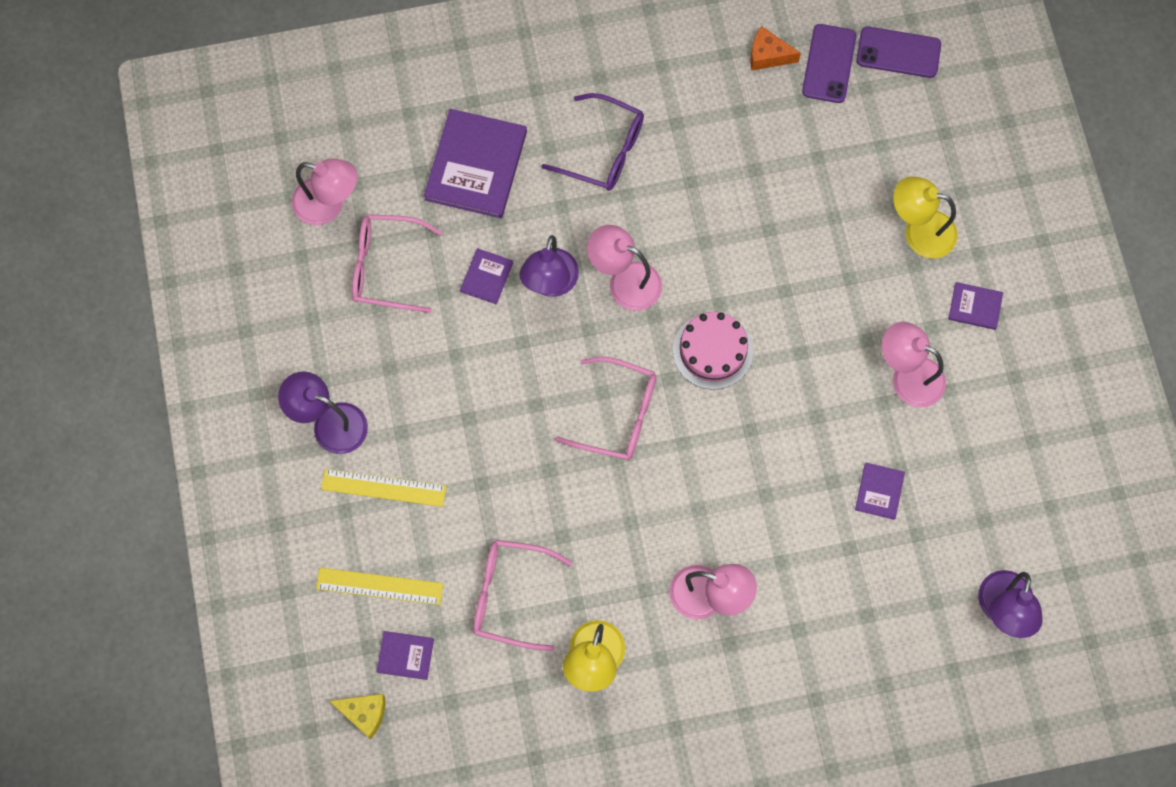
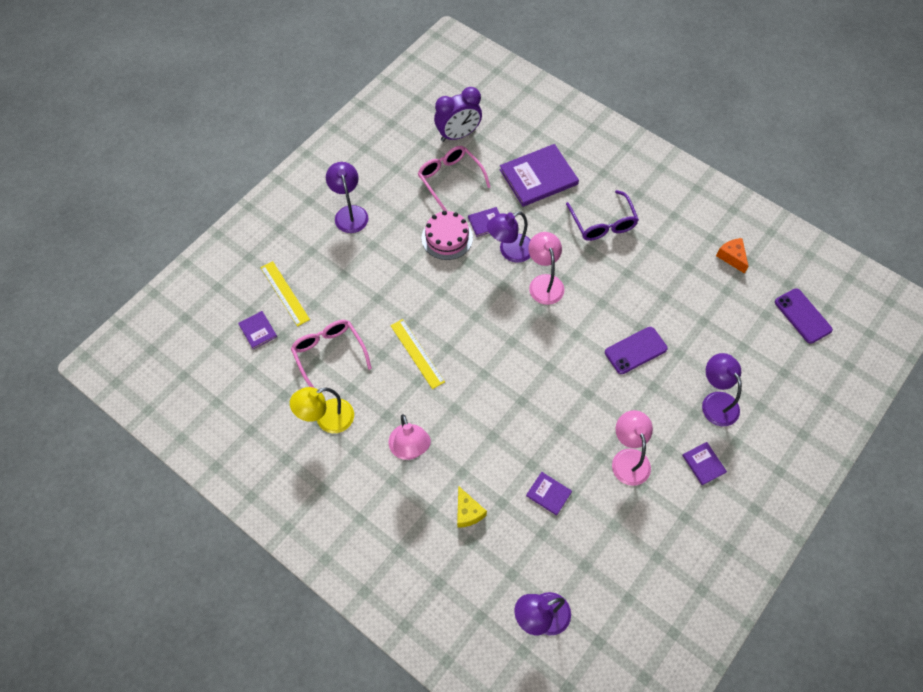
camera: 50 degrees right, 10 degrees down
pink lamp [292,159,358,225] -> purple clock [434,87,482,142]
yellow ruler [321,469,446,507] -> yellow ruler moved to [390,319,445,389]
yellow cheese [329,694,385,740] -> yellow cheese moved to [457,486,487,528]
pink glasses [555,357,656,460] -> none
pink cake [673,312,753,390] -> pink cake moved to [422,211,473,260]
purple phone [802,24,856,103] -> purple phone moved to [605,327,668,374]
purple book [855,463,905,520] -> purple book turned 60 degrees clockwise [526,472,572,516]
yellow lamp [893,176,958,259] -> purple lamp [702,353,742,426]

